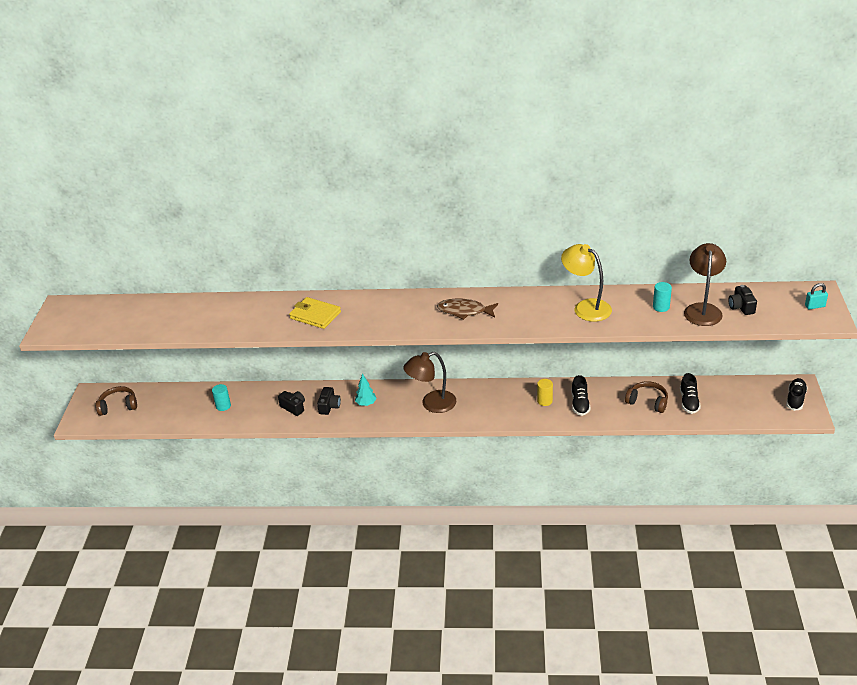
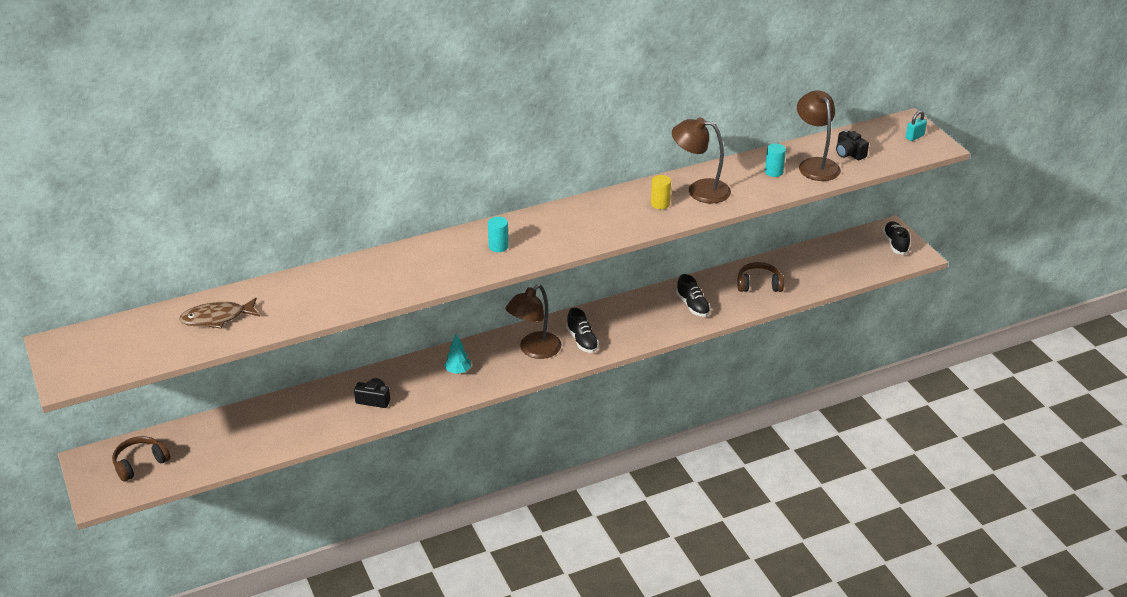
camera: 30 degrees left, 0 degrees up
turquoise cylinder [212,384,231,411] -> turquoise cylinder moved to [488,217,509,252]
yellow wallet [289,297,341,329] -> none
black camera [317,387,341,415] -> none
brown fish [437,298,498,320] -> brown fish moved to [179,298,260,329]
yellow cylinder [537,379,553,406] -> yellow cylinder moved to [651,175,671,209]
yellow lamp [561,244,612,322] -> brown lamp [672,117,731,203]
black shoe [680,373,701,414] -> black shoe moved to [566,308,599,353]

